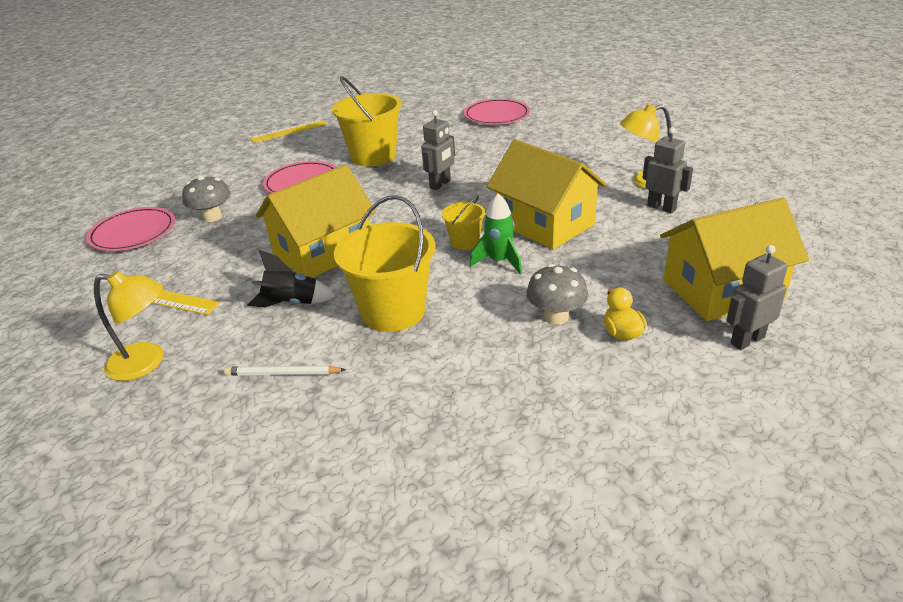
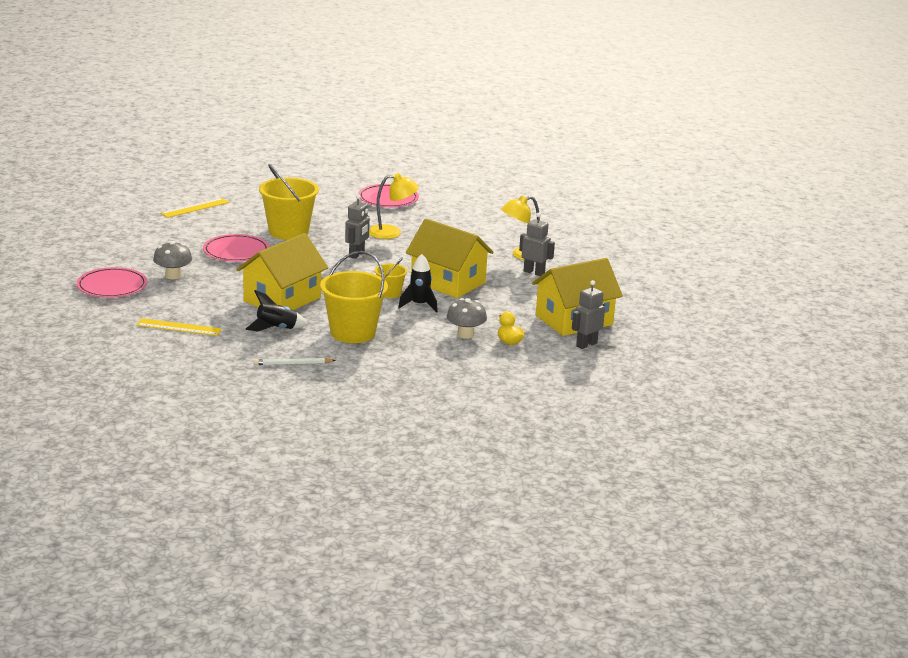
camera: 15 degrees left, 10 degrees down
yellow lamp [94,271,164,381] -> yellow lamp moved to [369,173,419,239]
green rocket [470,193,522,274] -> black rocket [398,254,438,313]

